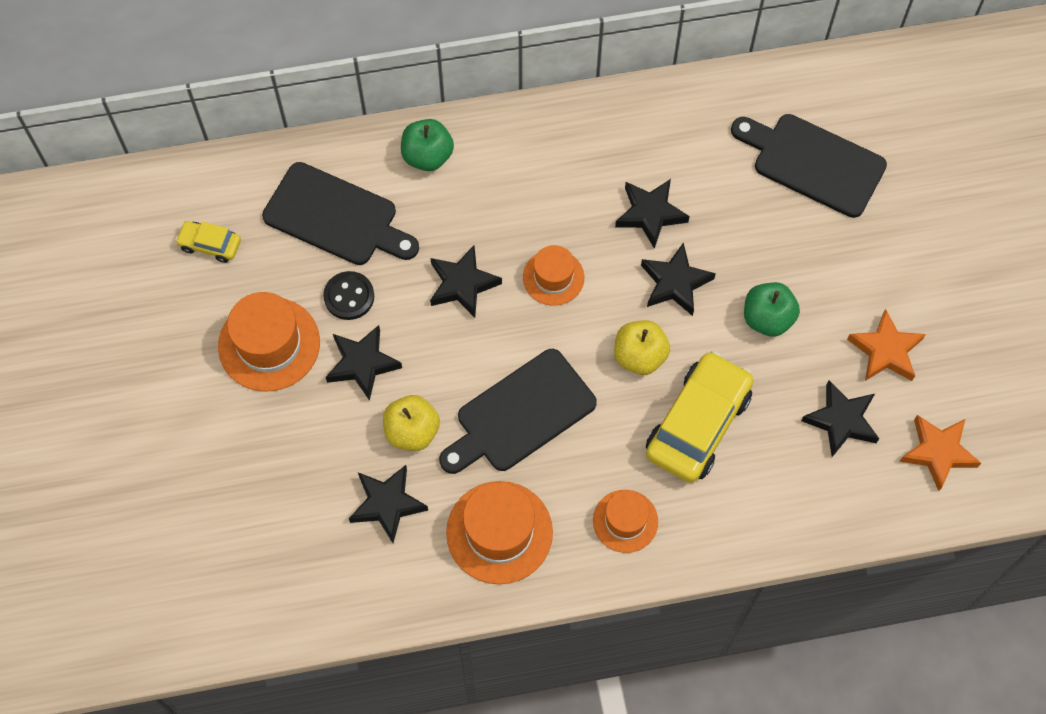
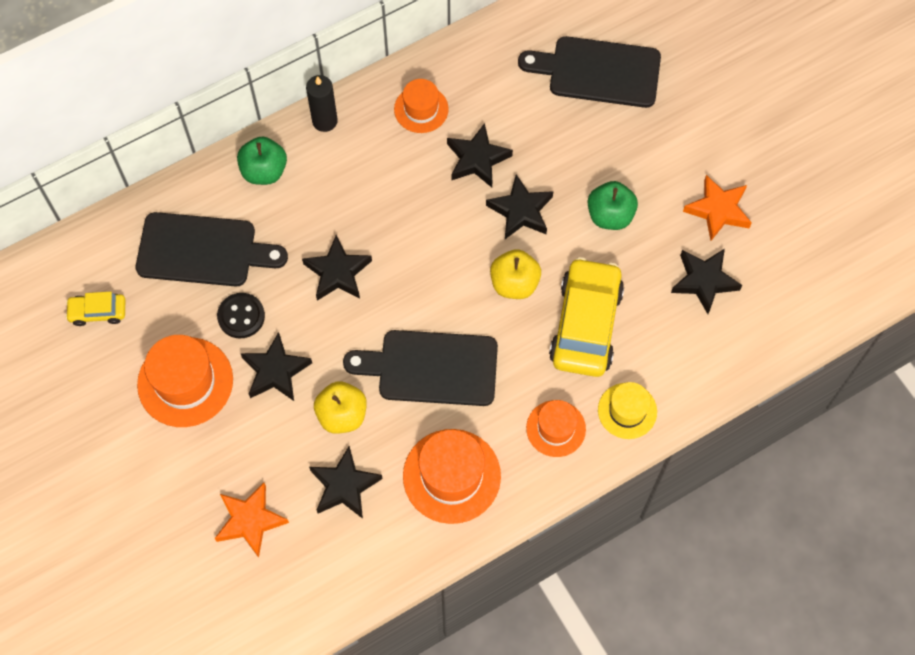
camera: 20 degrees left, 0 degrees up
black cutting board [439,349,597,474] -> black cutting board turned 60 degrees clockwise [343,330,498,406]
orange hat [523,245,584,306] -> orange hat moved to [394,79,449,133]
orange star [899,415,981,491] -> orange star moved to [215,483,289,558]
none -> black candle [306,75,338,132]
none -> yellow hat [598,382,657,439]

